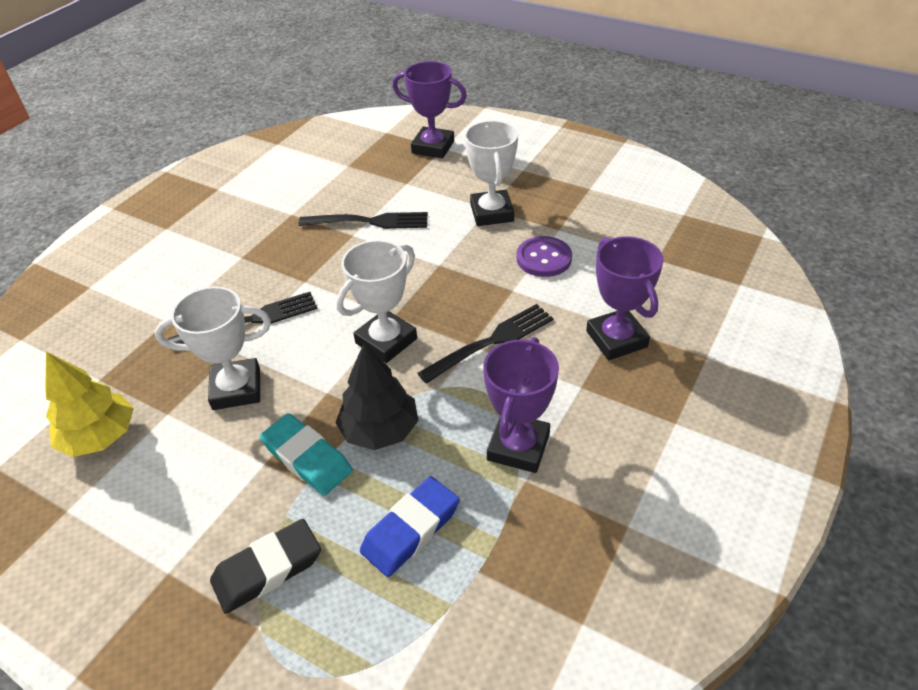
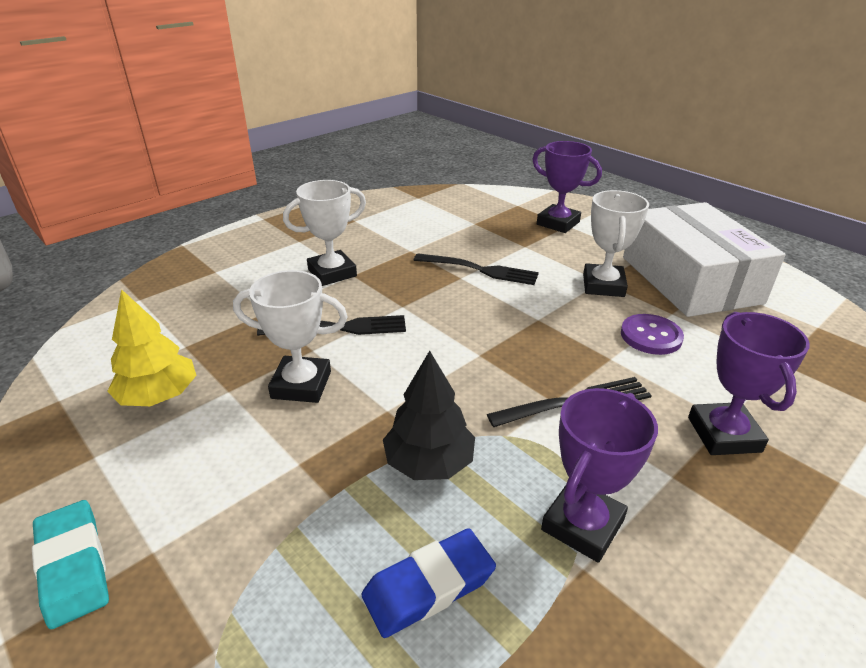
camera: 15 degrees right, 10 degrees down
black eraser [210,519,321,614] -> none
turquoise eraser [260,413,353,496] -> turquoise eraser moved to [32,500,109,629]
white trophy [336,240,417,363] -> white trophy moved to [283,180,366,286]
none -> white box [623,202,786,317]

